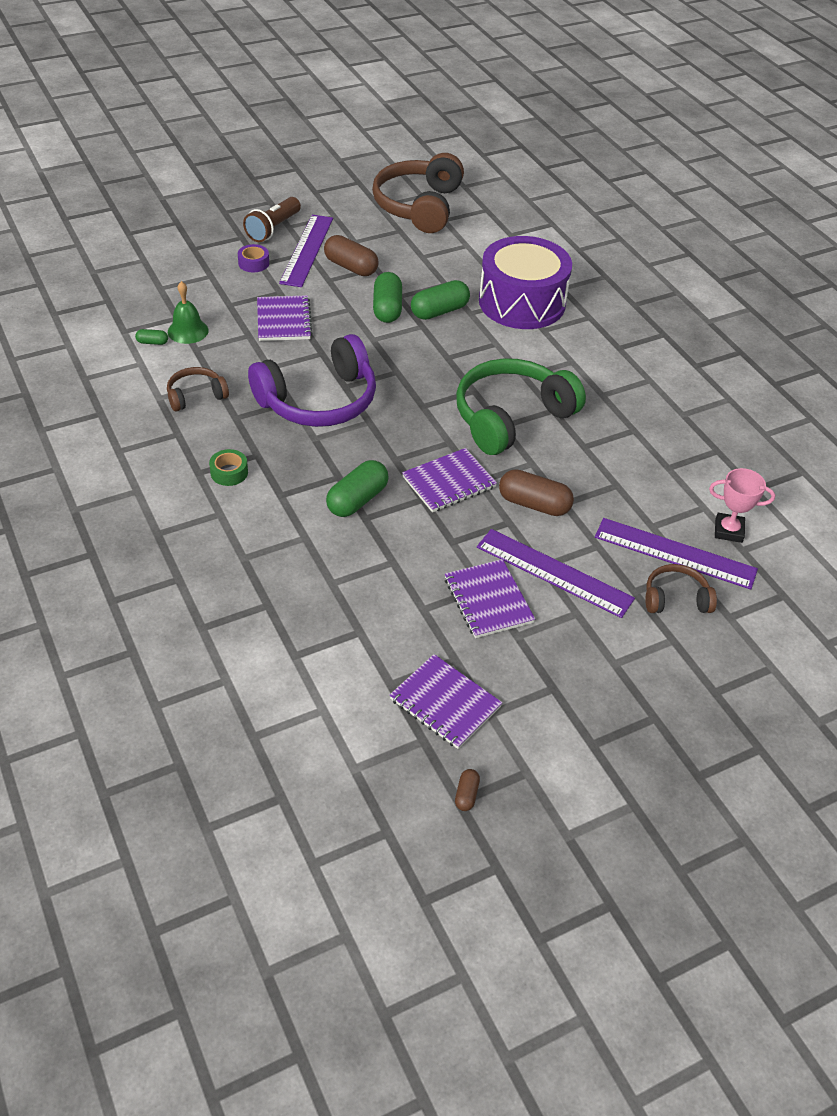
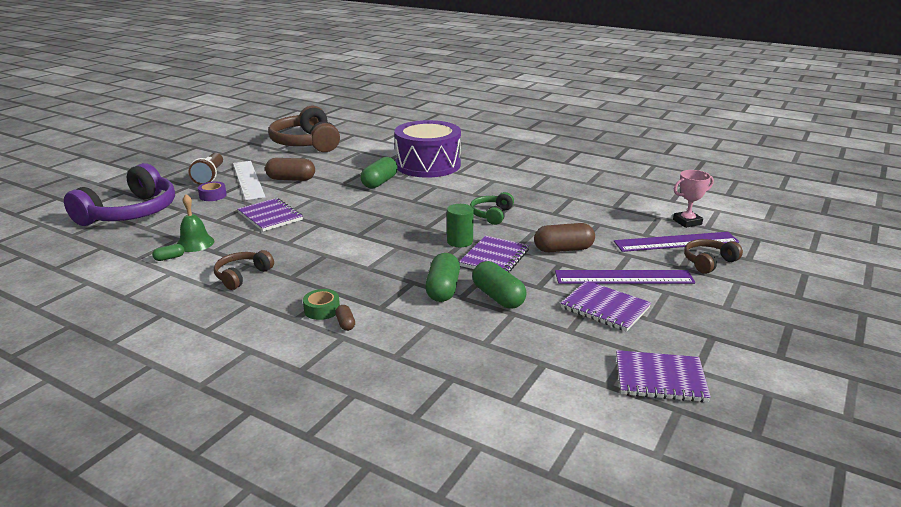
camera: 30 degrees left, 20 degrees down
purple headphones [248,334,376,427] -> purple headphones moved to [64,163,175,226]
purple ruler [279,215,333,287] -> white ruler [233,161,265,200]
green capsule [373,272,402,323] -> green capsule moved to [472,261,527,309]
brown capsule [455,769,480,811] -> brown capsule moved to [335,305,355,331]
green headphones [456,358,586,455] -> green headphones [470,192,514,225], size x0.49
none -> green cylinder [447,204,474,247]

